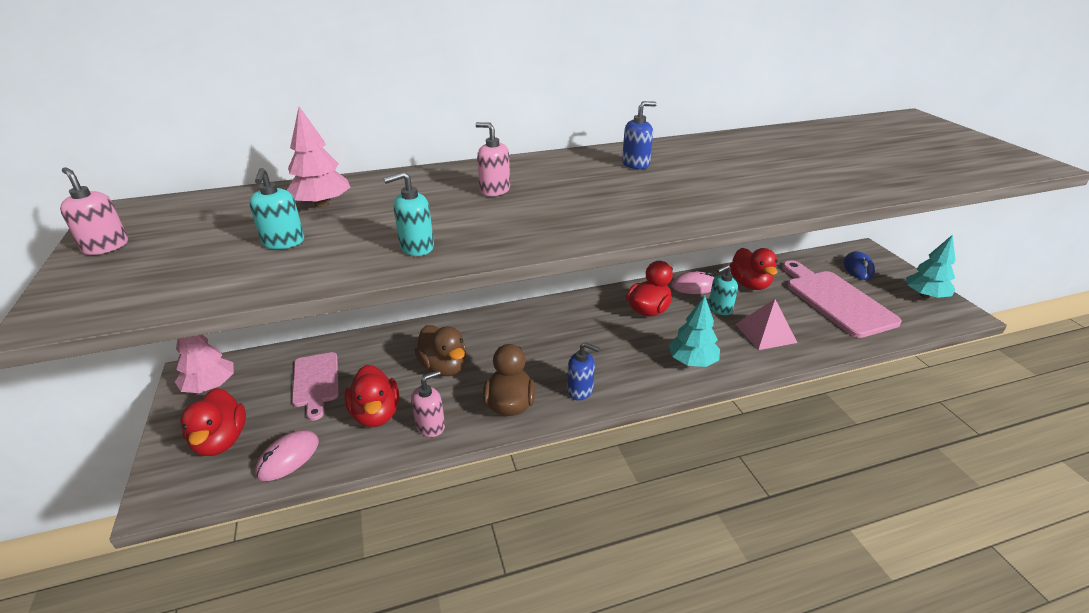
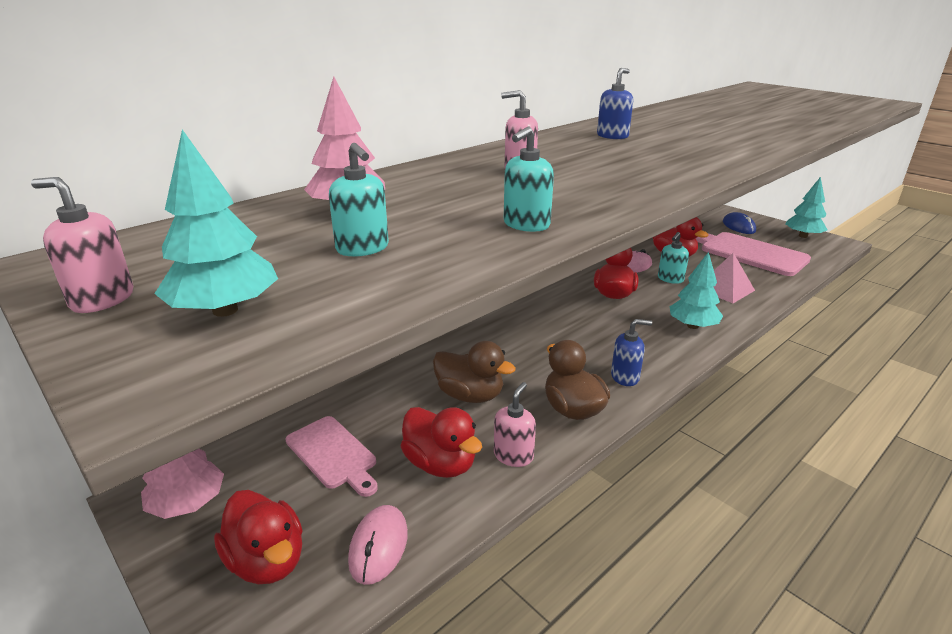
camera: 25 degrees left, 5 degrees down
none -> turquoise tree [154,130,278,317]

